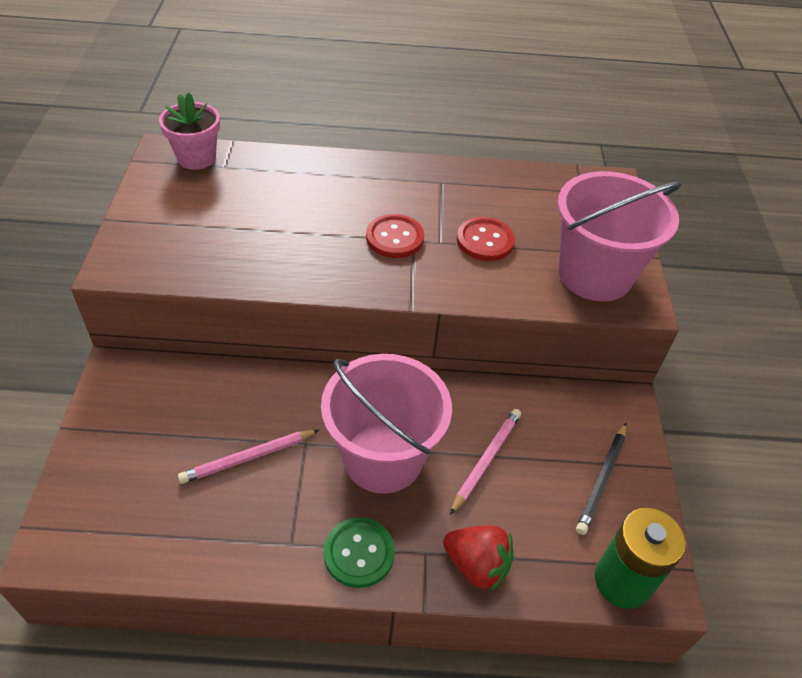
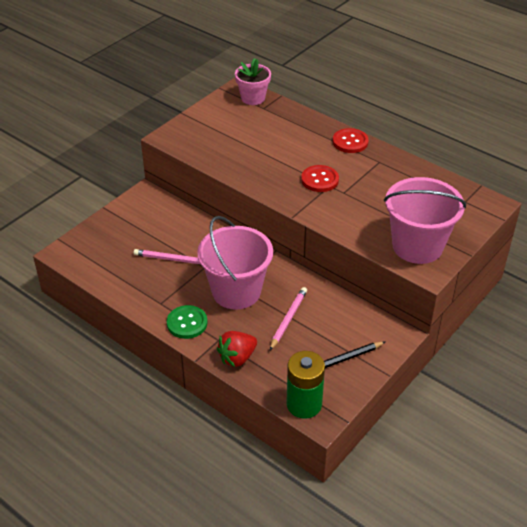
camera: 40 degrees right, 5 degrees down
red strawberry [443,525,514,591] -> red strawberry turned 75 degrees clockwise [217,331,257,367]
pink pencil [450,409,521,515] -> pink pencil turned 45 degrees counterclockwise [270,287,307,350]
red button [457,217,515,261] -> red button moved to [333,128,369,153]

